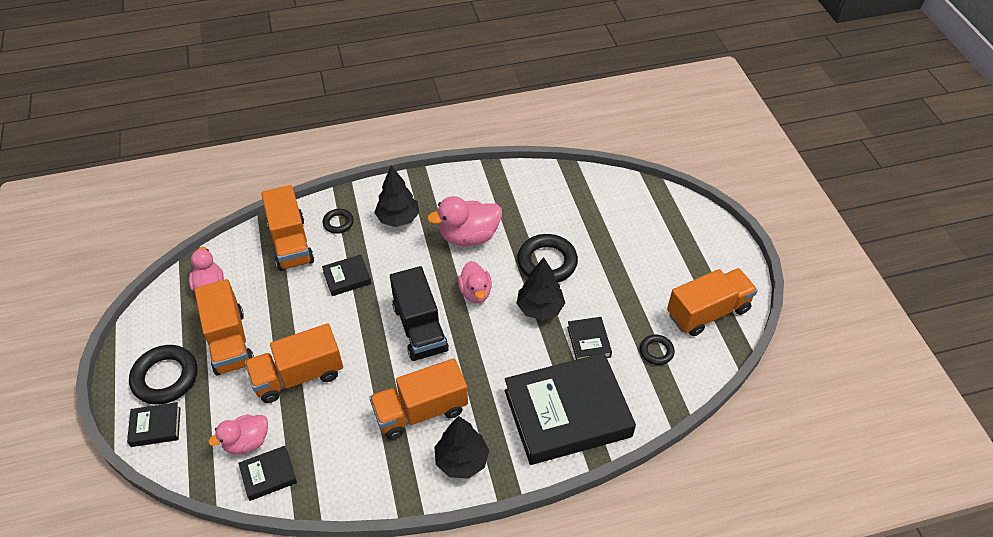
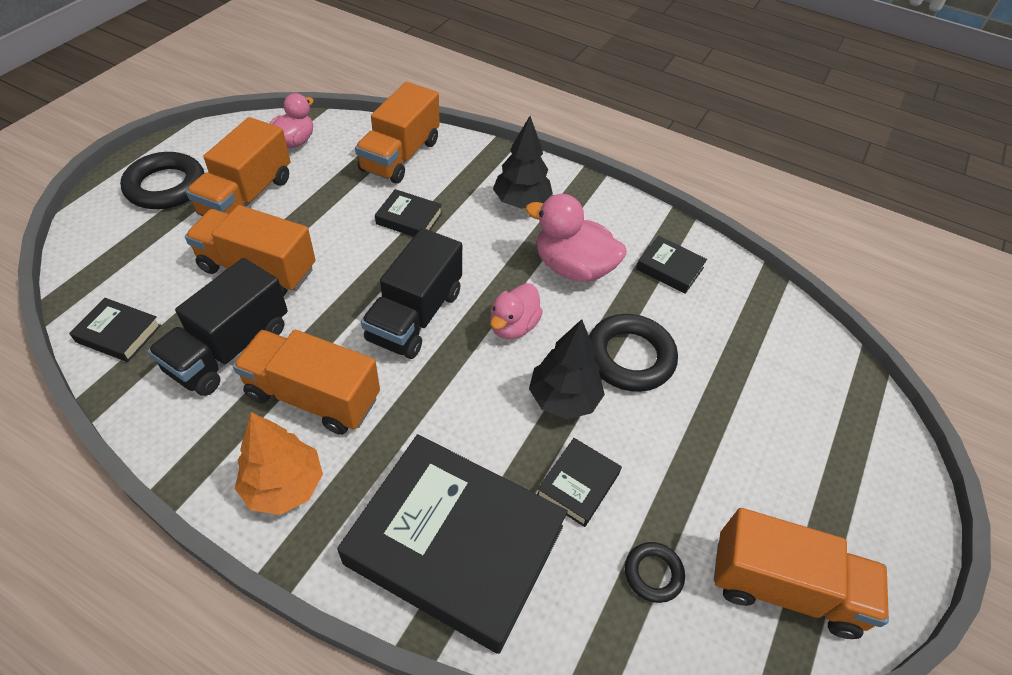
camera: 40 degrees right, 0 degrees up
black book [127,402,181,447] -> black book moved to [636,236,707,294]
pink duck [208,414,268,455] -> none
black ring [323,209,354,234] -> none
black tree [434,416,489,479] -> orange tree [235,412,323,515]
none -> black truck [148,258,288,396]

